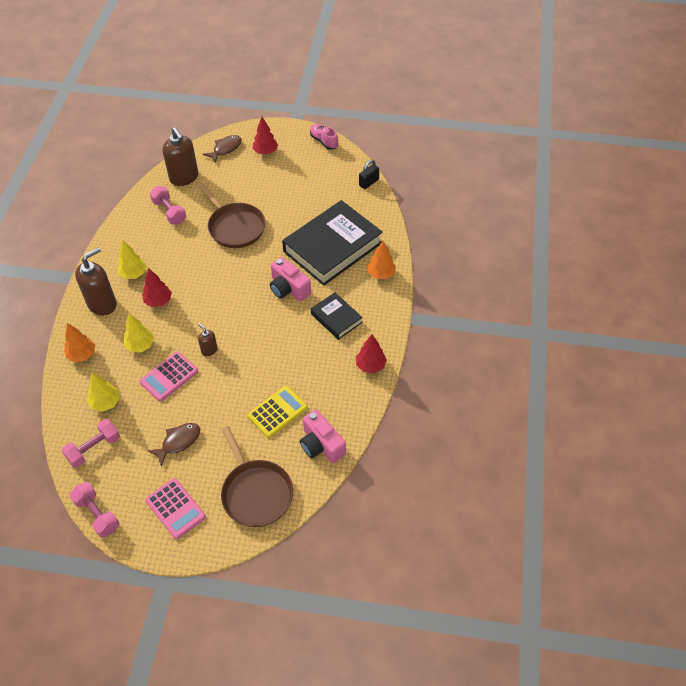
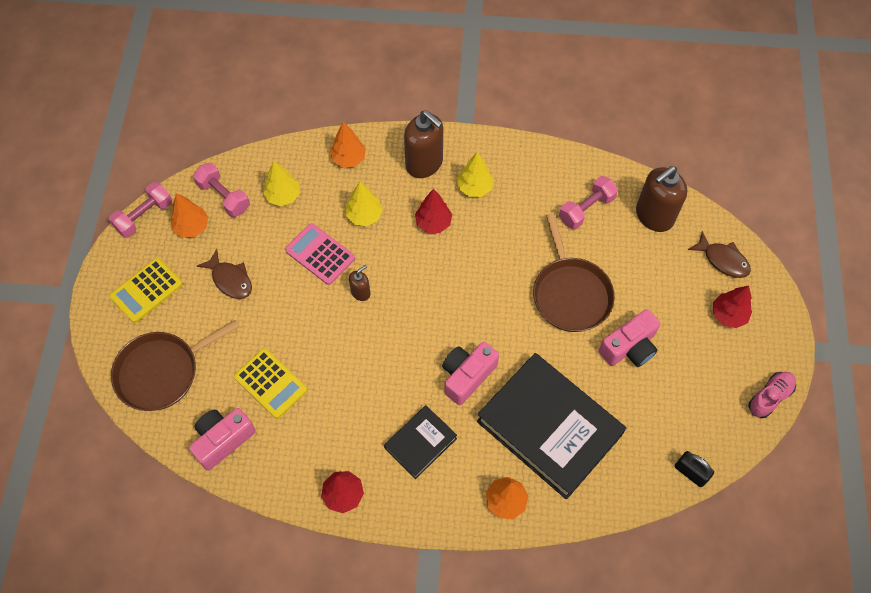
camera: 85 degrees right, 10 degrees up
pink calculator [145,478,206,539] -> yellow calculator [110,258,183,323]
brown pan [199,184,266,248] -> brown pan turned 60 degrees counterclockwise [533,213,615,332]
none -> orange tree [171,193,209,238]
none -> pink camera [599,309,661,367]

